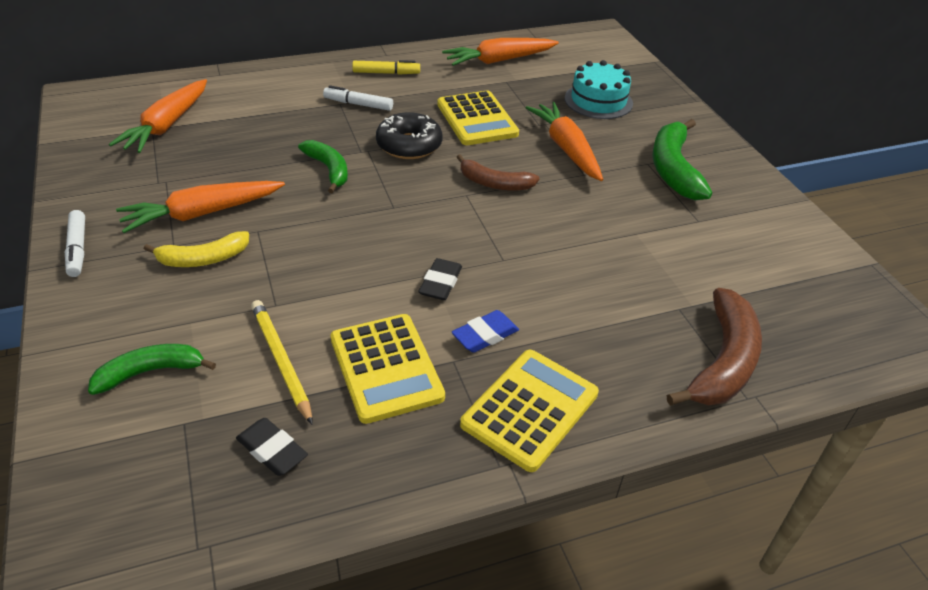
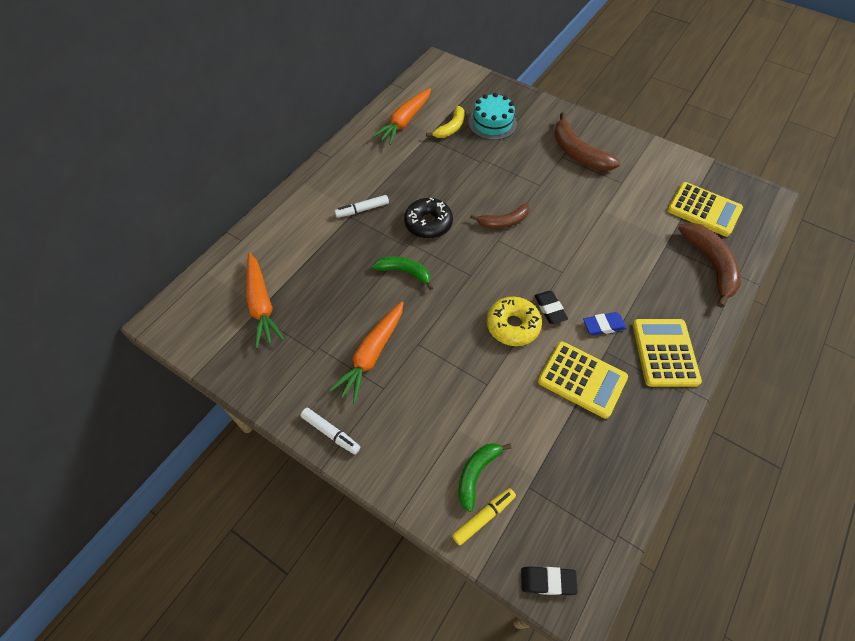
camera: 35 degrees left, 15 degrees up
yellow banana [144,231,249,267] -> yellow banana moved to [426,106,465,138]
black eraser [236,418,308,476] -> black eraser moved to [521,566,578,595]
yellow pencil [251,300,313,425] -> none
yellow marker [352,60,420,75] -> yellow marker moved to [452,488,516,546]
yellow calculator [437,91,519,145] -> yellow calculator moved to [667,182,743,237]
blue eraser [452,310,519,353] -> blue eraser turned 60 degrees clockwise [583,312,626,335]
orange carrot [526,102,603,181] -> none
green banana [652,119,712,200] -> brown banana [554,112,621,171]
none -> yellow donut [487,297,542,346]

